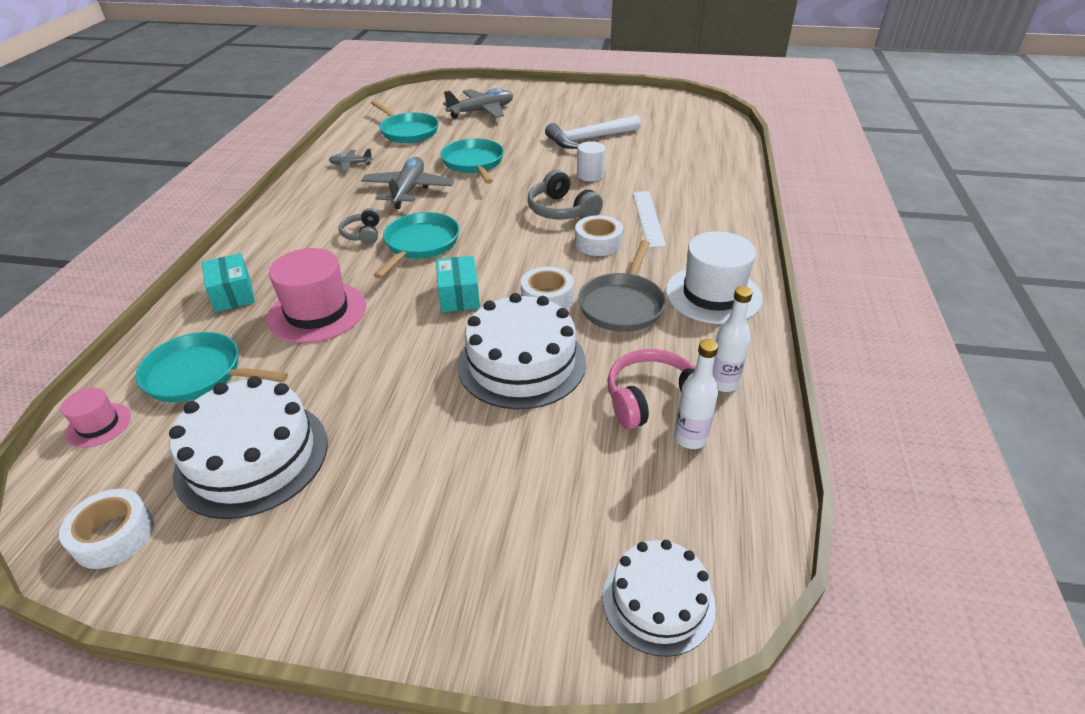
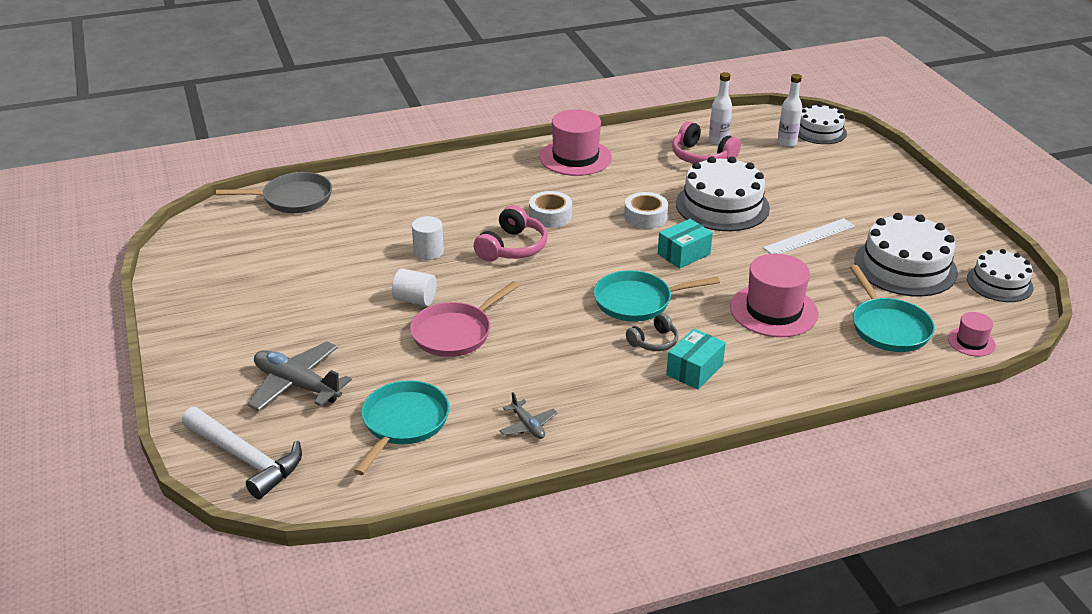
camera: 120 degrees left, 5 degrees down
white tape [59,489,154,569] -> white cake [967,249,1034,302]
turquoise box [202,253,255,312] -> turquoise box moved to [666,329,726,390]
grey plane [361,157,455,209] -> none
turquoise pan [440,138,504,184] -> pink pan [410,281,519,357]
grey headphones [528,170,603,219] -> pink headphones [474,205,548,261]
white hammer [545,115,641,149] -> white hammer moved to [182,407,302,499]
grey pan [578,240,666,332] -> grey pan moved to [216,172,332,213]
white ruler [633,191,666,248] -> white ruler moved to [763,218,855,254]
white hat [666,231,763,324] -> pink hat [539,109,612,176]
white bottle [712,286,753,392] -> white bottle moved to [777,74,802,147]
none -> white cylinder [392,268,437,306]

